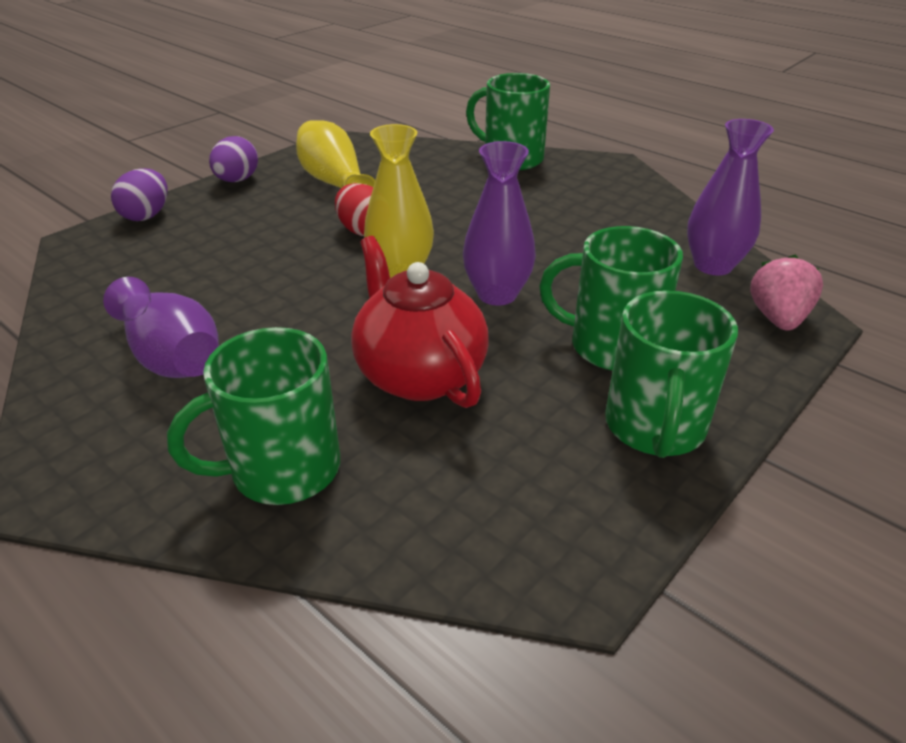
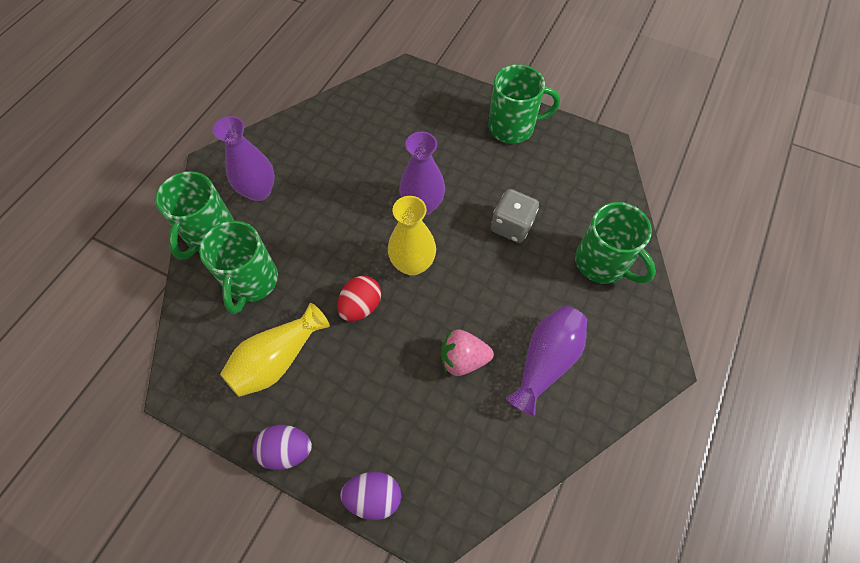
camera: 105 degrees left, 25 degrees up
red teapot [351,236,488,408] -> grey dice [491,189,539,243]
green mug [539,226,683,371] -> green mug moved to [199,221,278,314]
purple vase [687,119,774,276] -> purple vase moved to [213,116,275,201]
pink strawberry [750,254,823,331] -> pink strawberry moved to [441,329,494,376]

